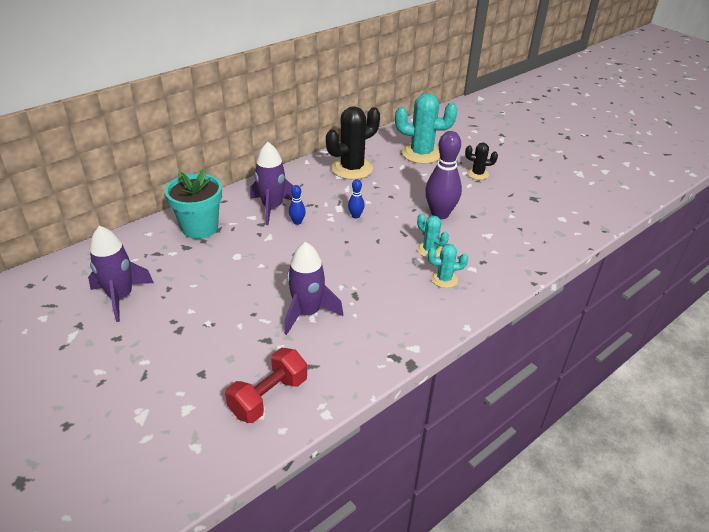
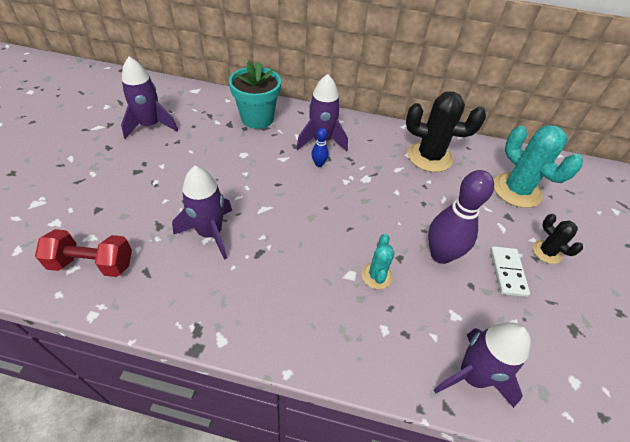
camera: 50 degrees right, 10 degrees up
blue bowling pin [348,179,365,219] -> none
turquoise cactus [428,244,468,288] -> none
none -> purple rocket [434,322,531,408]
none -> white domino [490,246,530,297]

